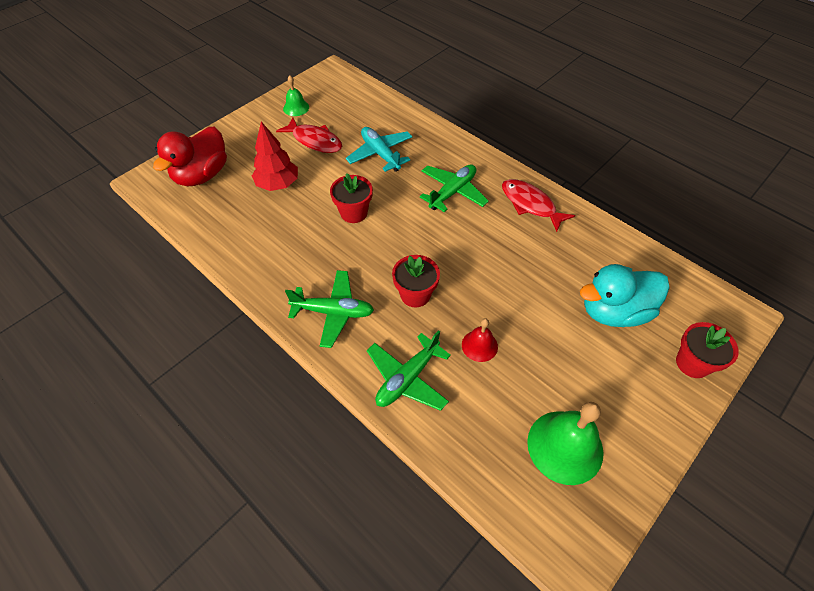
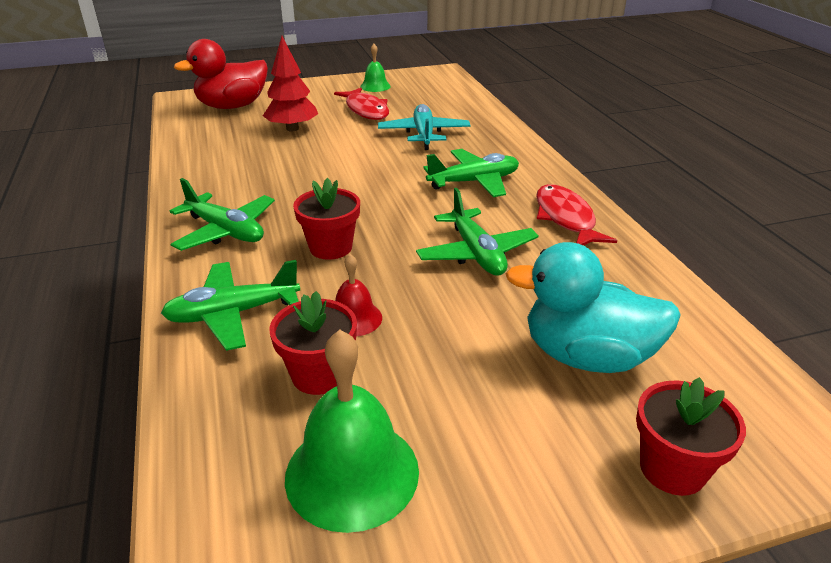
camera: 30 degrees right, 20 degrees down
red flower pot [330,173,373,223] -> red flower pot moved to [269,291,357,395]
none -> green plane [416,188,539,276]

